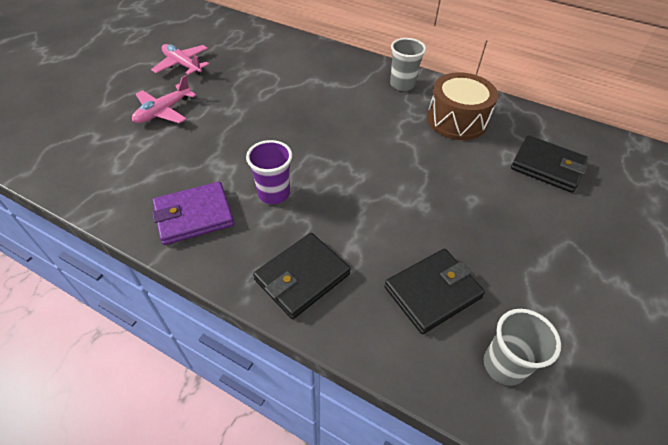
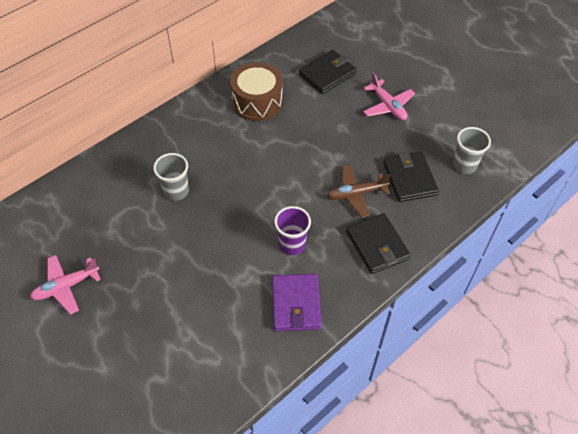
camera: 70 degrees left, 5 degrees up
pink plane [132,75,196,123] -> pink plane moved to [363,73,415,120]
grey cup [390,38,426,91] -> grey cup moved to [153,153,189,201]
none -> brown plane [327,165,391,218]

